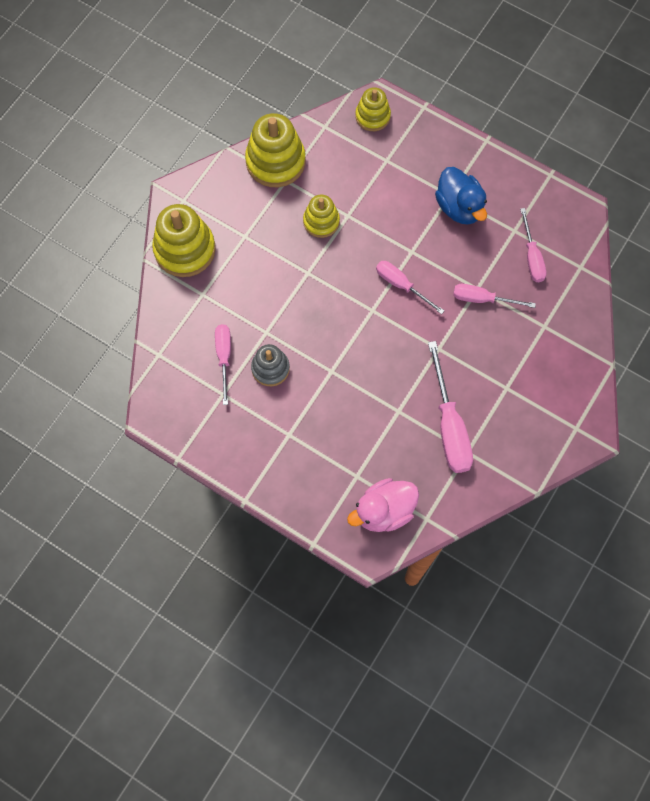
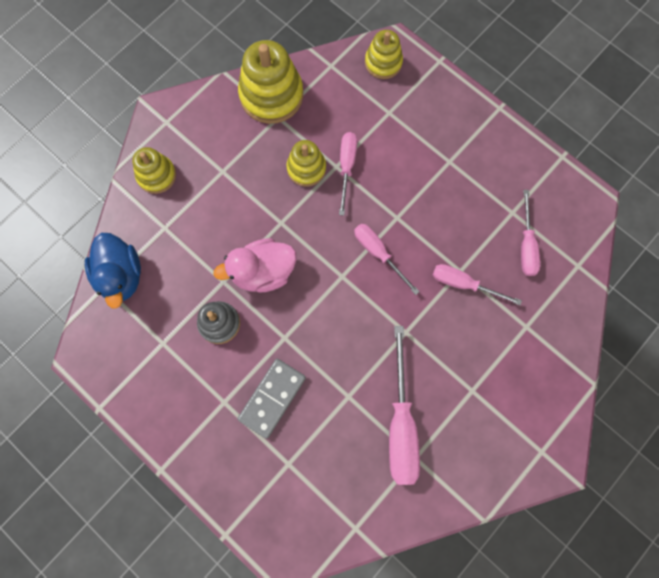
camera: 10 degrees right, 5 degrees up
yellow stacking toy [152,204,216,277] -> yellow stacking toy [132,147,176,194], size x0.60
pink screwdriver [215,324,231,405] -> pink screwdriver moved to [339,132,357,215]
pink duck [347,478,419,532] -> pink duck moved to [213,238,297,292]
blue duck [435,167,487,225] -> blue duck moved to [85,233,141,309]
none -> grey domino [237,359,306,439]

